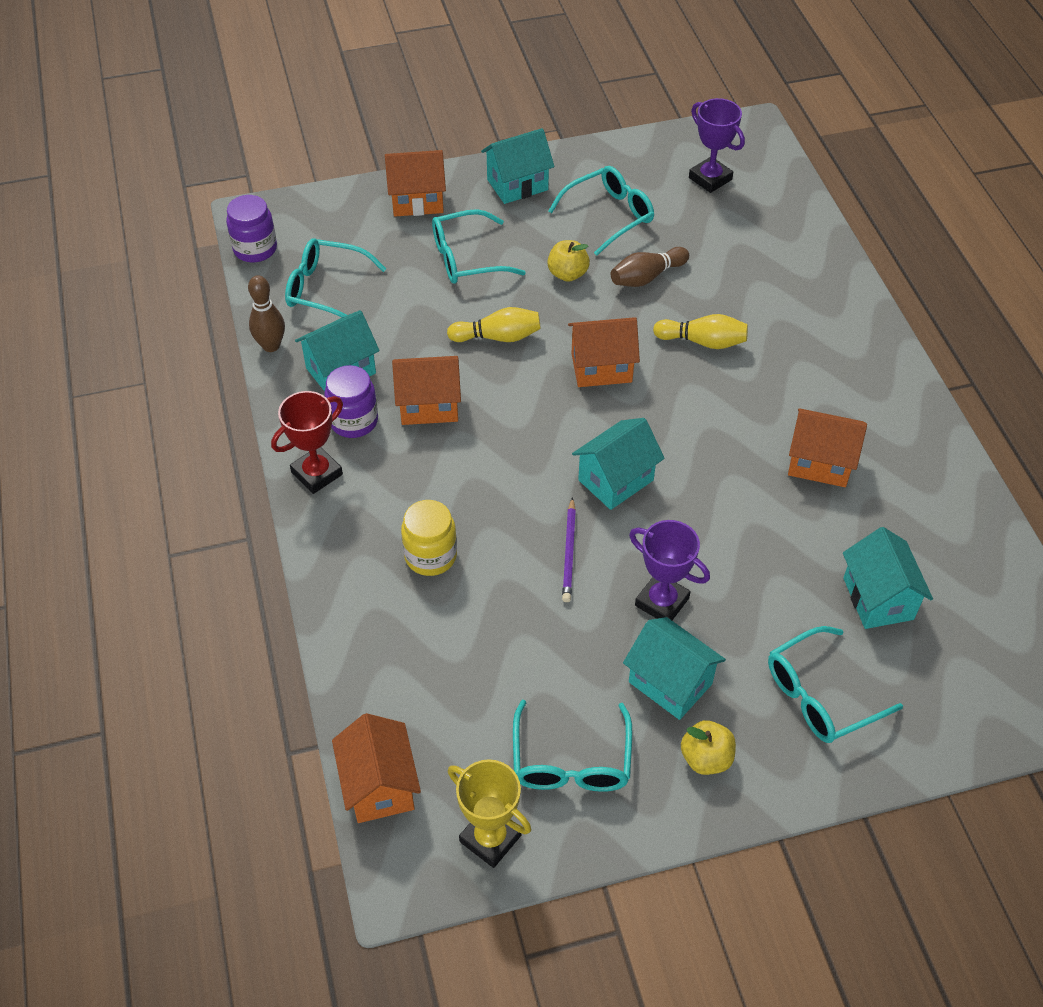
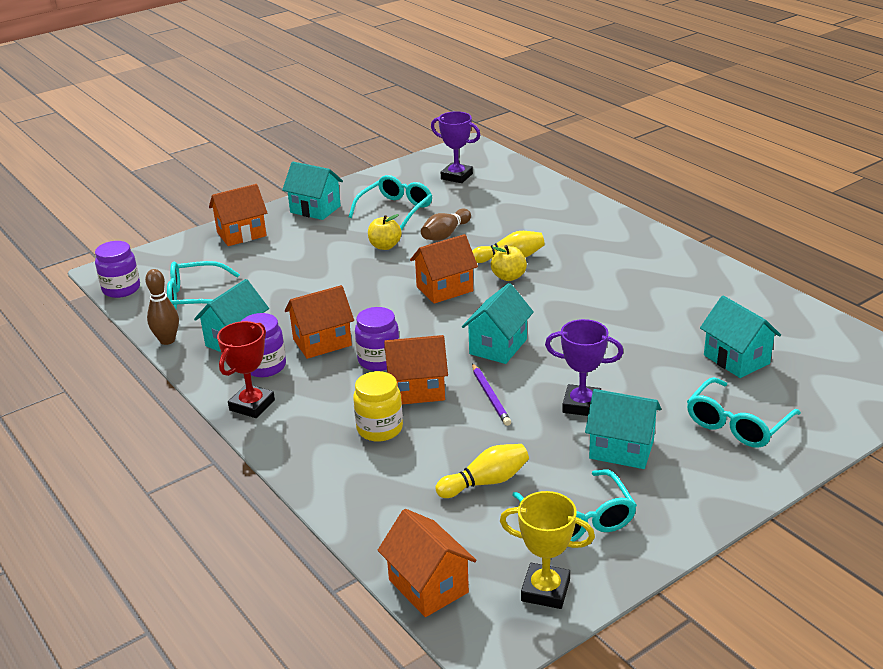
camera: 20 degrees left, 20 degrees down
turquoise glasses [432,209,526,284] -> none
yellow bowling pin [447,307,541,342] -> yellow bowling pin moved to [435,444,529,498]
turquoise house [481,128,555,204] -> turquoise house turned 75 degrees clockwise [282,162,343,220]
yellow apple [681,720,736,775] -> yellow apple moved to [491,245,527,281]
orange house [788,408,867,487] -> orange house moved to [384,335,448,404]
none -> purple jar [355,307,399,371]

